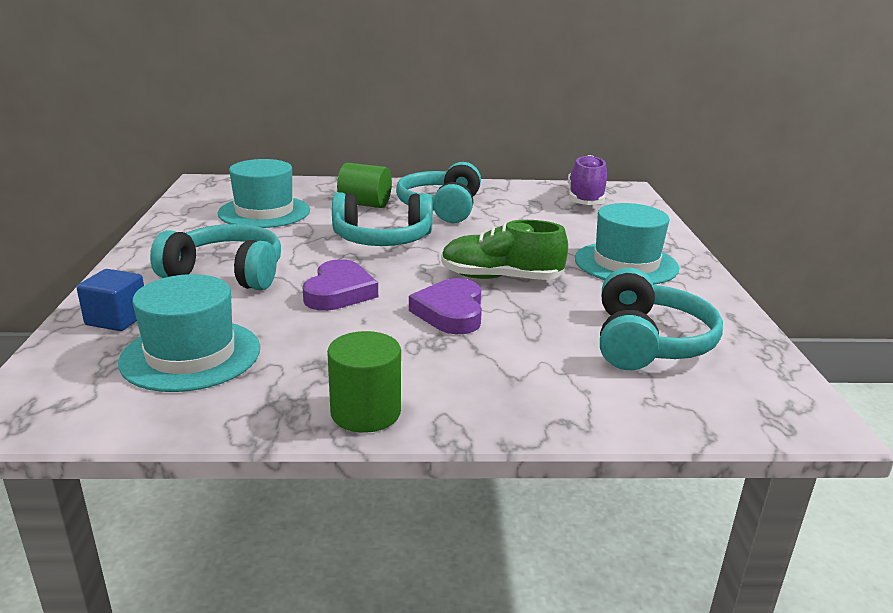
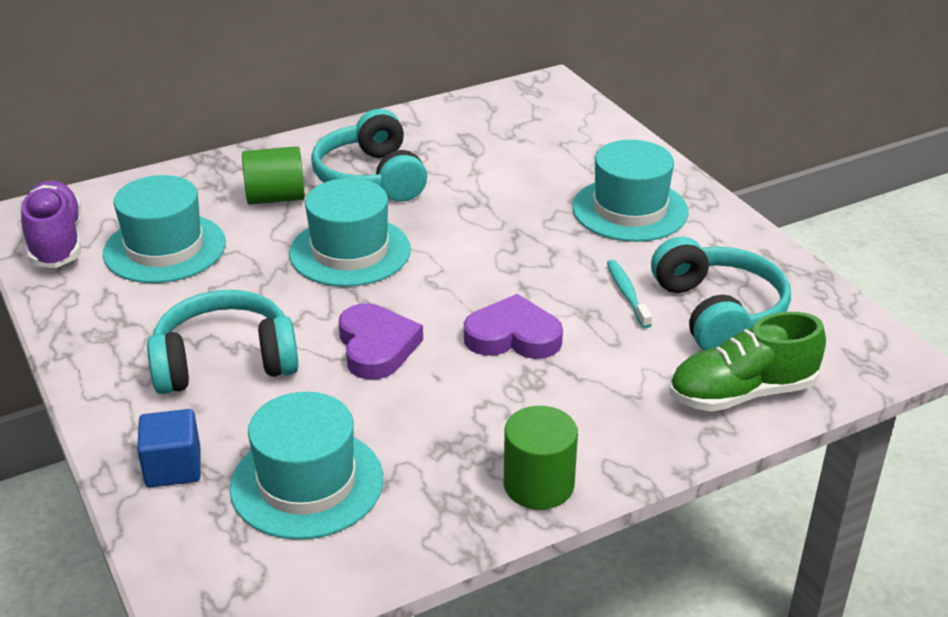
camera: 25 degrees left, 10 degrees up
turquoise headphones [332,192,433,246] -> turquoise hat [289,178,411,287]
purple heart [409,278,482,334] -> purple heart turned 120 degrees clockwise [464,294,563,359]
green shoe [441,220,568,280] -> green shoe moved to [670,312,826,412]
purple shoe [568,155,607,205] -> purple shoe moved to [21,181,81,268]
none -> turquoise toothbrush [607,260,652,328]

